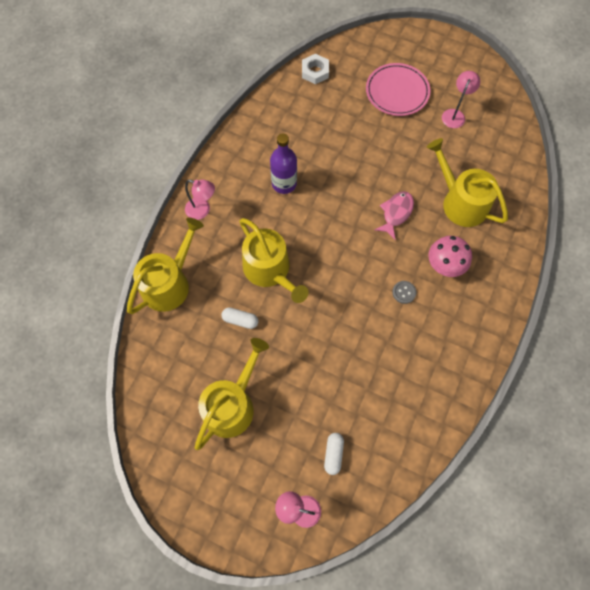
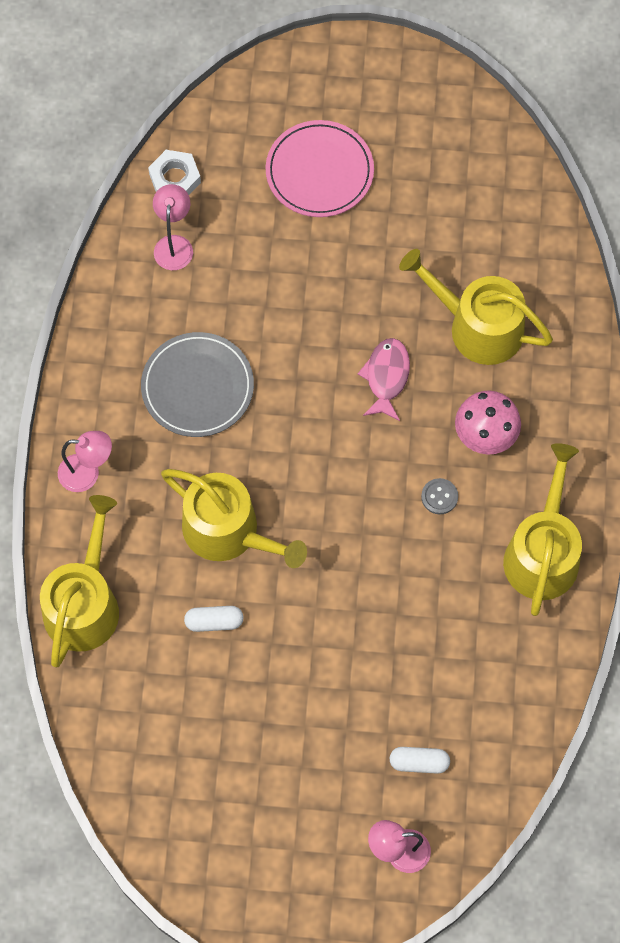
camera: 20 degrees left, 0 degrees up
yellow watering can [195,338,269,450] -> yellow watering can moved to [503,443,582,616]
purple bottle [270,134,297,194] -> grey plate [141,332,254,437]
white capsule [324,433,344,475] -> white capsule turned 75 degrees counterclockwise [389,747,450,774]
pink lamp [442,71,480,128] -> pink lamp moved to [153,184,193,270]

